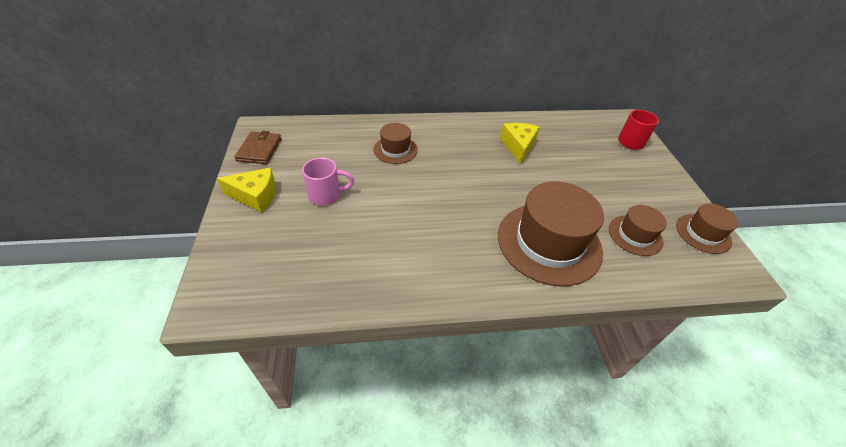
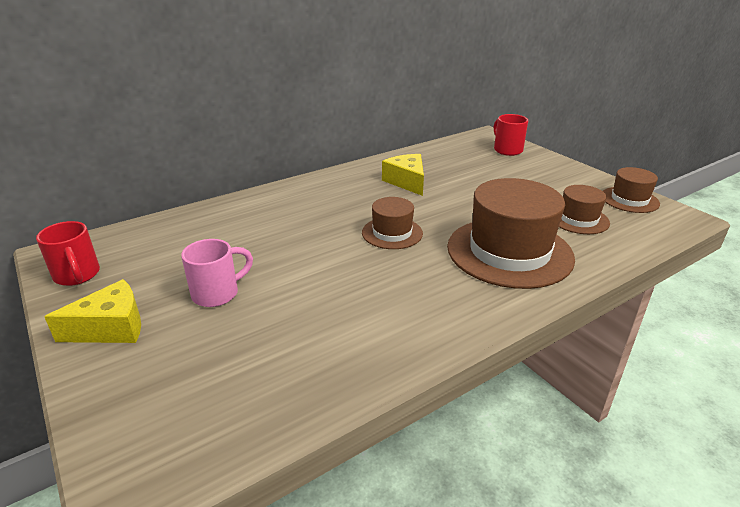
camera: 25 degrees left, 15 degrees down
brown wallet [234,131,281,164] -> red mug [36,221,100,286]
brown hat [374,123,418,164] -> brown hat moved to [362,197,423,249]

